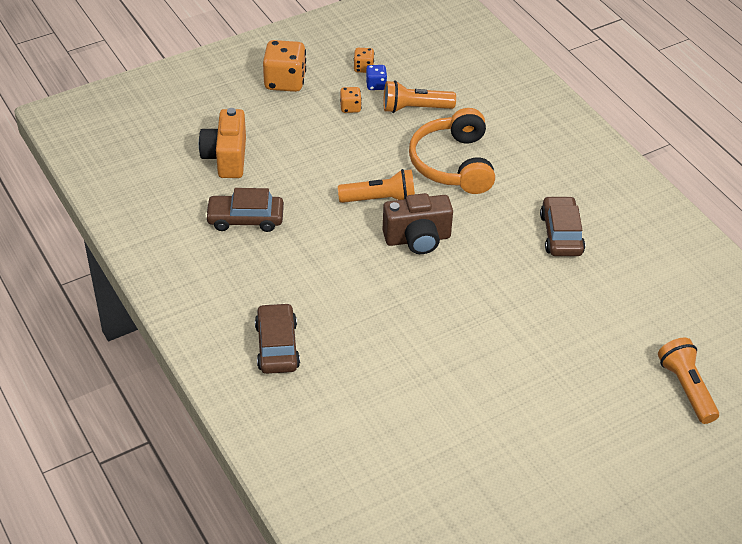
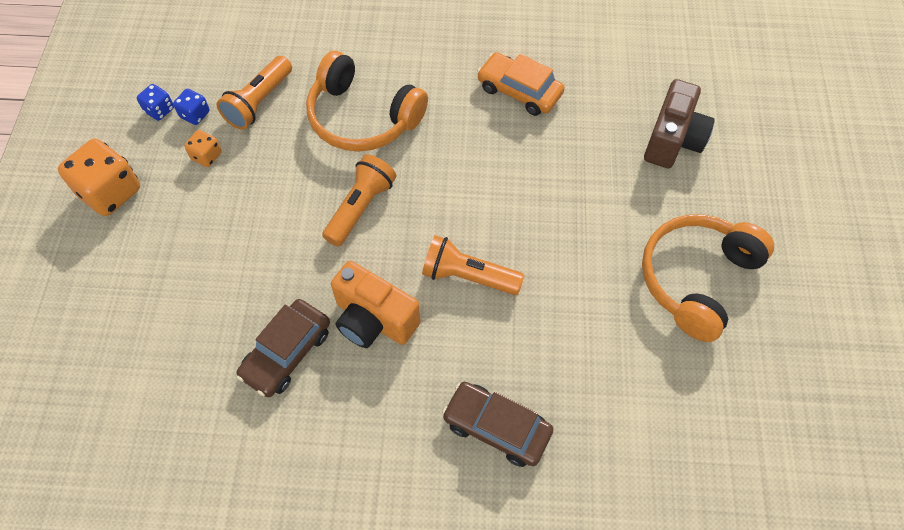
camera: 55 degrees left, 15 degrees up
orange camera [199,108,246,178] -> orange camera moved to [331,261,421,348]
orange dice [354,48,374,73] -> blue dice [137,84,174,121]
brown camera [382,193,453,254] -> brown camera moved to [644,79,715,168]
brown car [540,196,585,256] -> orange car [477,52,565,116]
orange flashlight [658,338,719,424] -> orange flashlight moved to [422,235,524,295]
none -> orange headphones [642,214,774,342]

